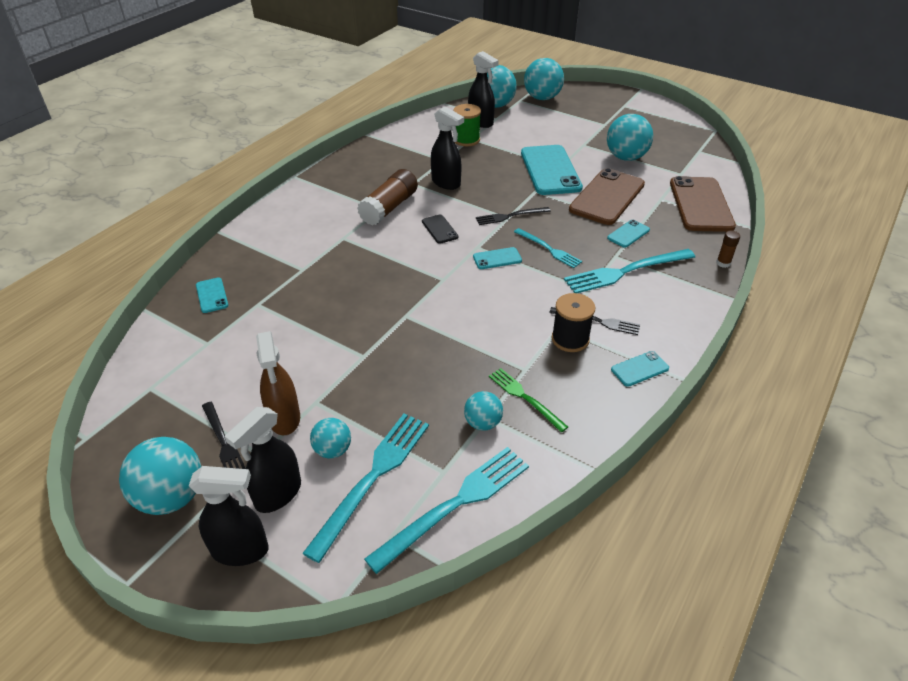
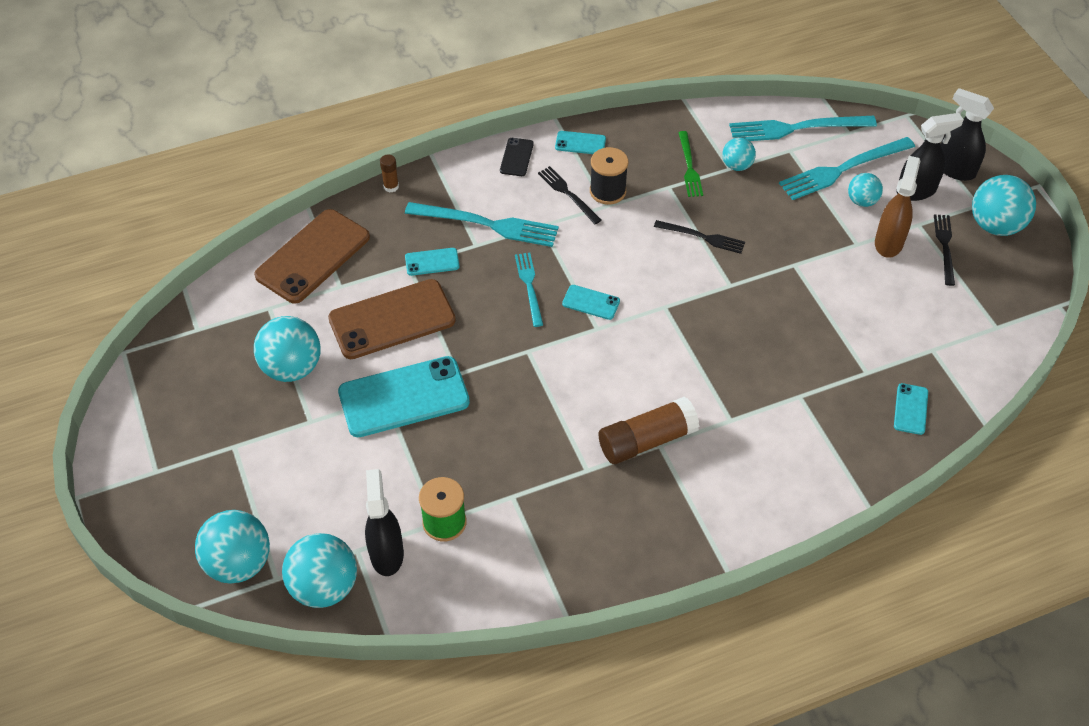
camera: 145 degrees left, 10 degrees up
black phone [422,215,458,244] -> black phone moved to [500,138,534,176]
black spray bottle [431,106,464,190] -> none
black fork [476,207,551,225] -> black fork moved to [654,220,745,254]
turquoise phone [521,145,583,195] -> turquoise phone turned 45 degrees clockwise [338,356,470,437]

